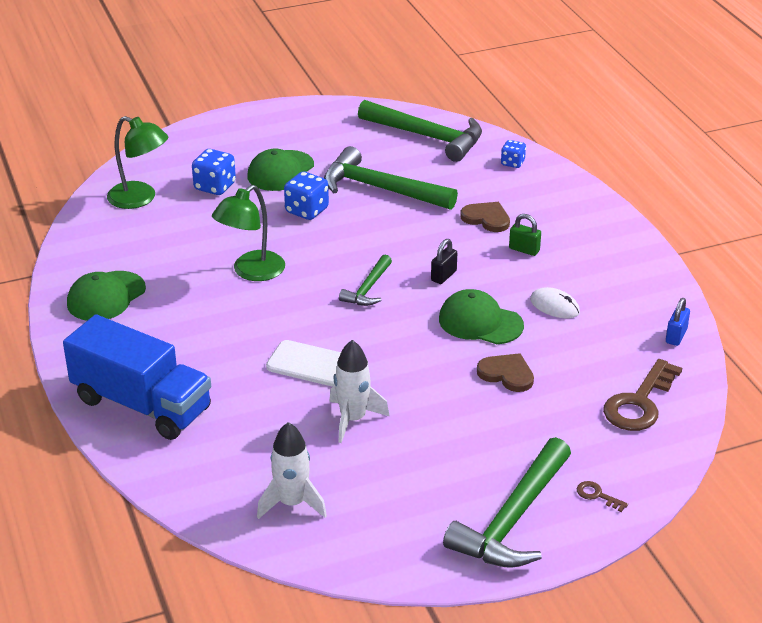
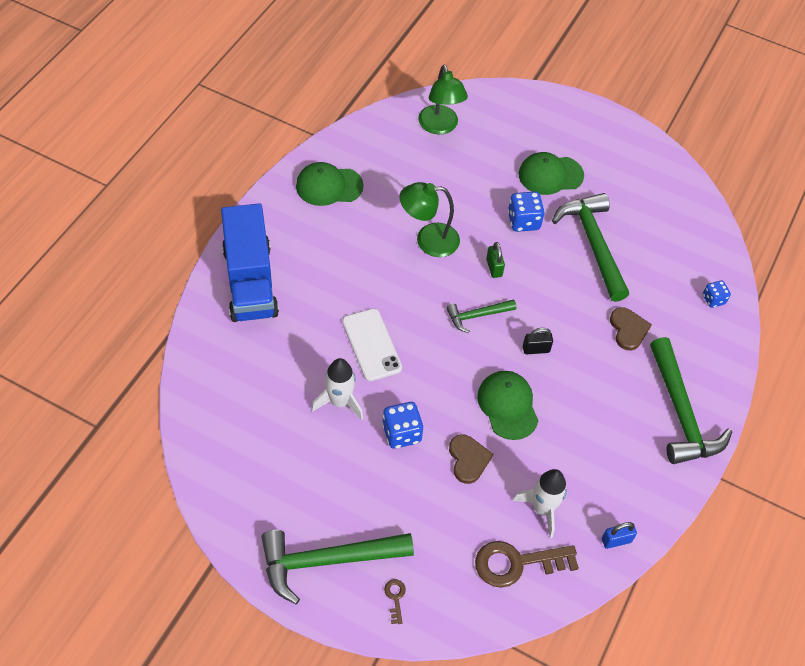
camera: 45 degrees right, 20 degrees up
blue dice [192,149,236,195] -> blue dice moved to [382,402,423,449]
white rocket [257,422,327,519] -> white rocket moved to [512,469,567,538]
green hammer [358,100,482,162] -> green hammer moved to [650,337,732,464]
green padlock [509,214,541,256] -> green padlock moved to [486,242,505,278]
white mouse [530,287,580,318] -> none

